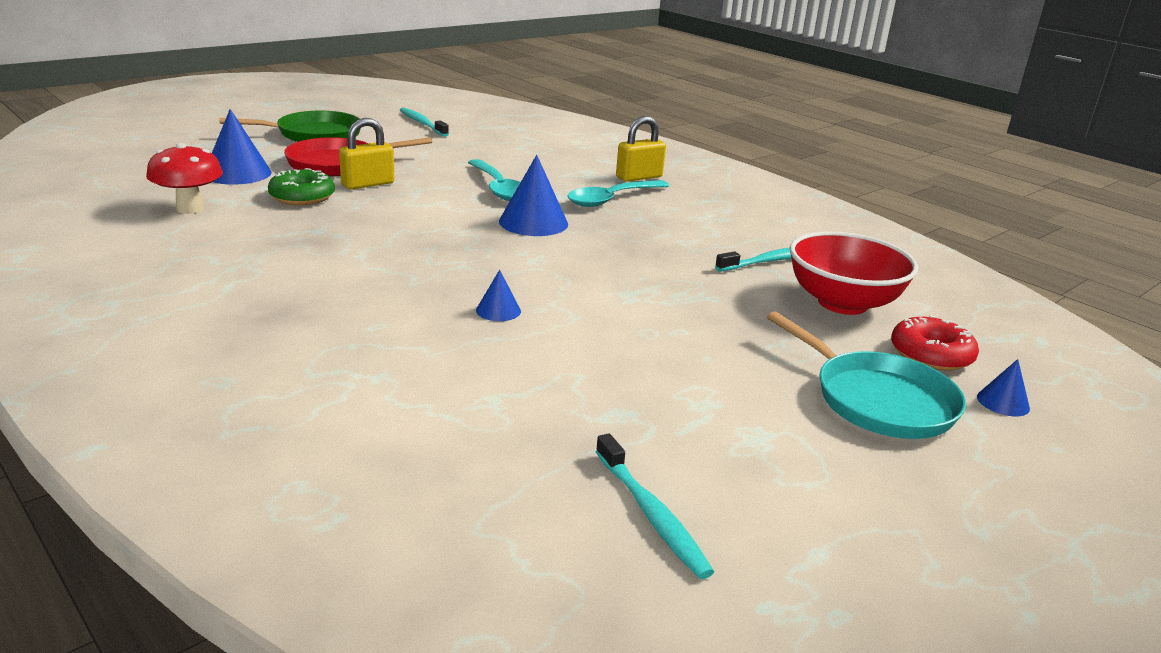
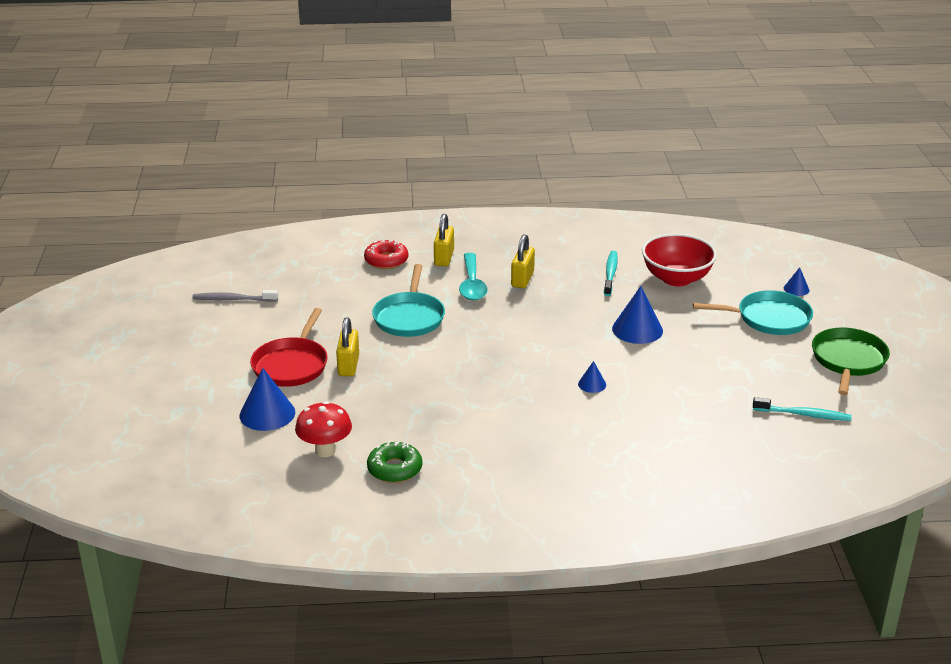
camera: 50 degrees left, 5 degrees up
green pan [219,111,361,142] -> green pan moved to [812,327,890,395]
green donut [268,168,335,205] -> green donut moved to [367,442,422,483]
turquoise toothbrush [400,107,449,137] -> grey toothbrush [192,290,278,302]
turquoise spoon [468,159,521,201] -> turquoise pan [372,264,445,337]
blue cone [499,155,568,236] -> blue cone moved to [612,286,663,344]
red donut [891,315,979,371] -> red donut moved to [364,239,409,269]
none -> yellow padlock [511,234,535,288]

